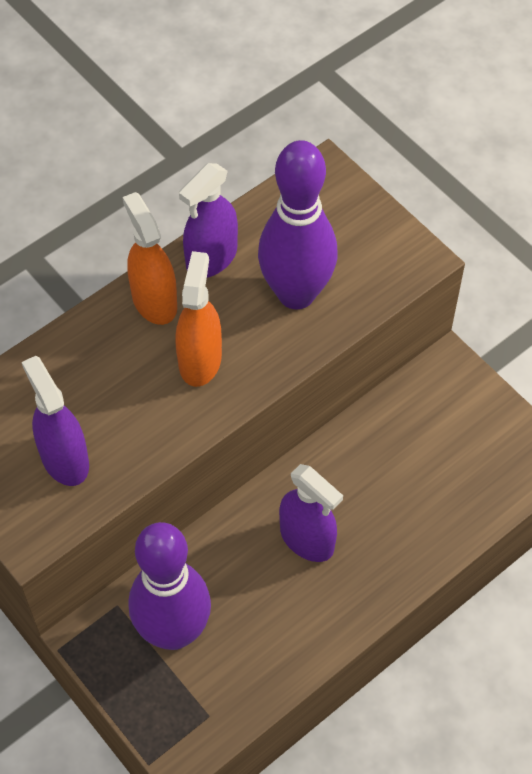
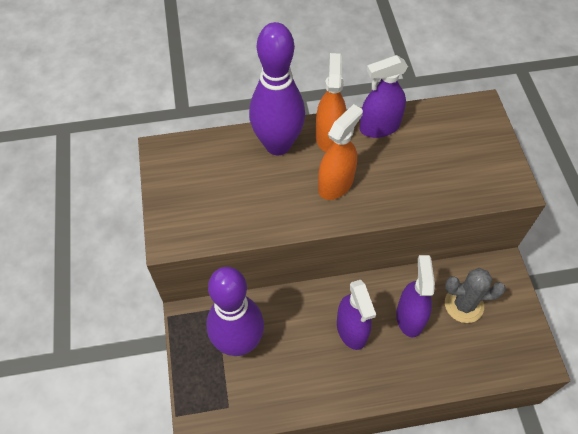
camera: 30 degrees right, 0 degrees up
purple spray bottle [22,356,89,486] -> purple spray bottle moved to [396,255,435,337]
purple bowling pin [258,140,338,309] -> purple bowling pin moved to [249,22,305,155]
none -> grey cactus [445,268,506,323]

